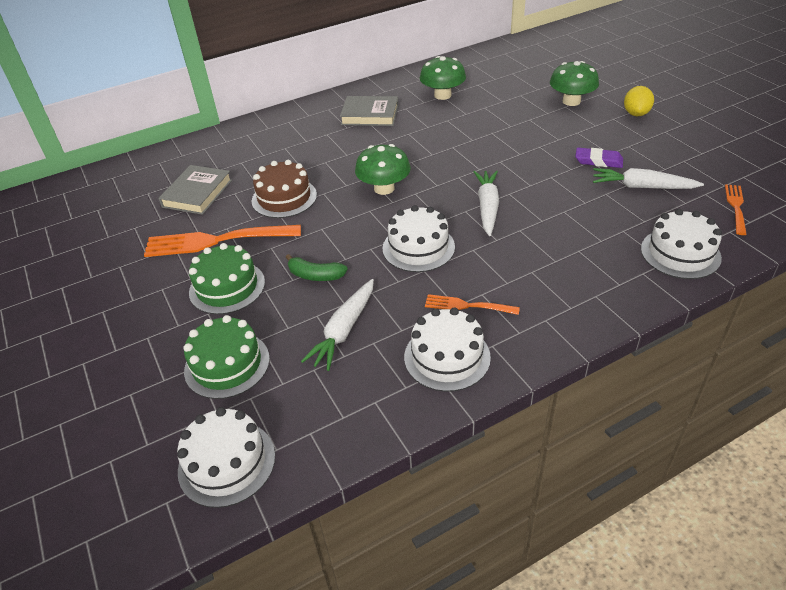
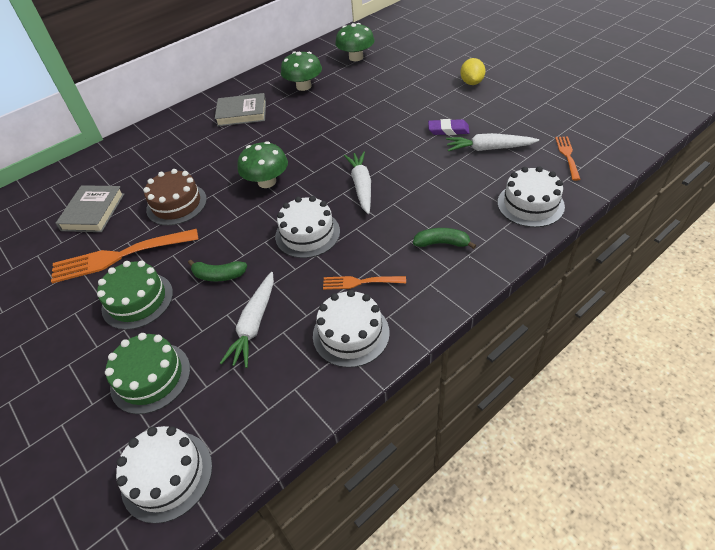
camera: 10 degrees left, 5 degrees up
green mushroom [550,61,599,106] -> green mushroom moved to [335,23,375,61]
none -> green banana [413,228,476,249]

